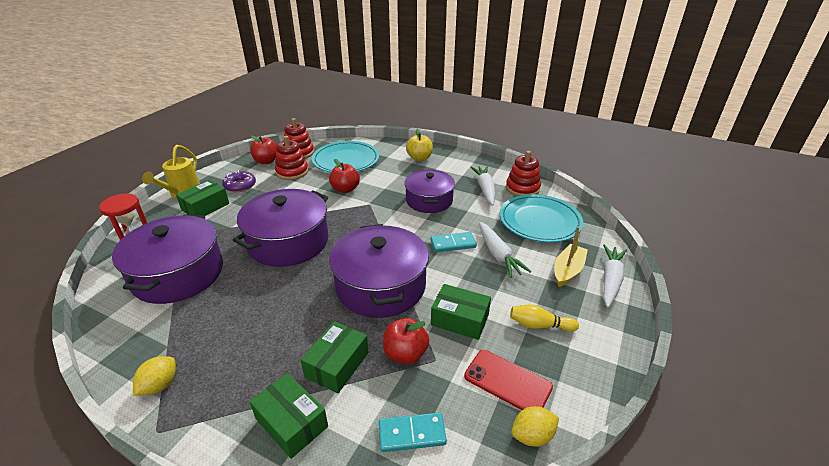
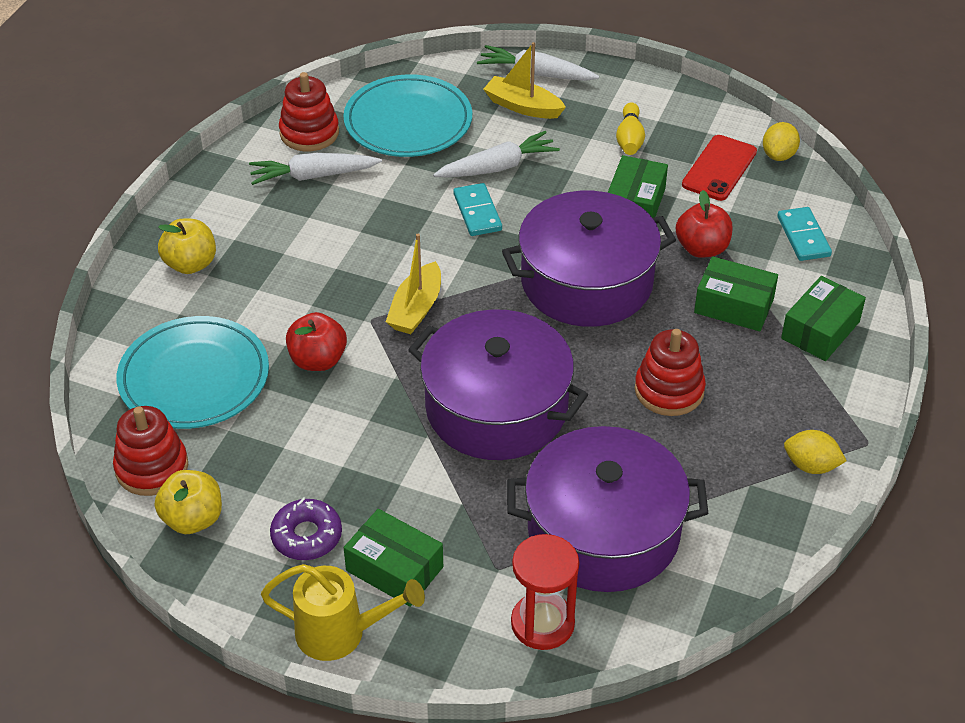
camera: 95 degrees left, 10 degrees up
red apple [250,135,277,164] -> yellow apple [155,470,222,534]
red stacking toy [275,136,308,180] -> red stacking toy moved to [635,329,706,416]
purple pot [404,170,455,213] -> none
yellow lemon [511,406,559,447] -> yellow lemon turned 45 degrees clockwise [763,122,800,161]
none -> yellow boat [386,234,441,334]

